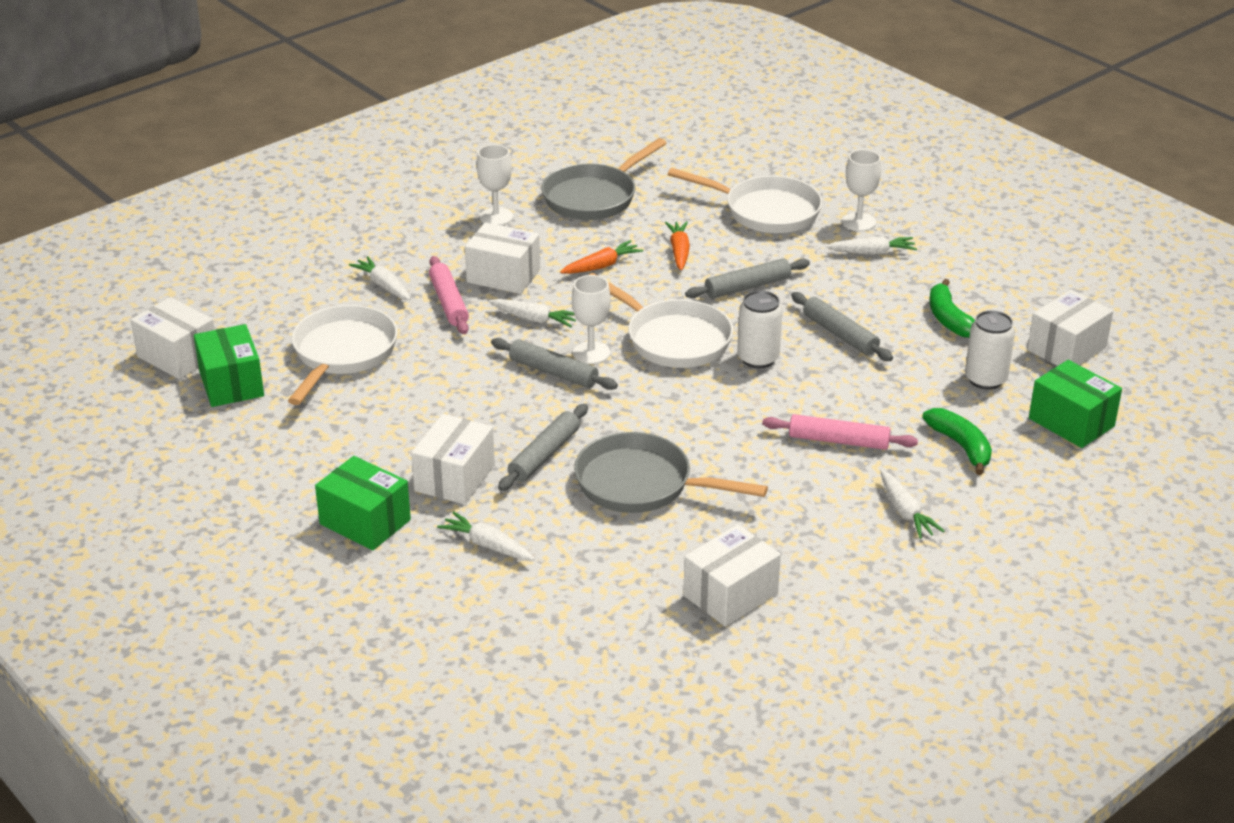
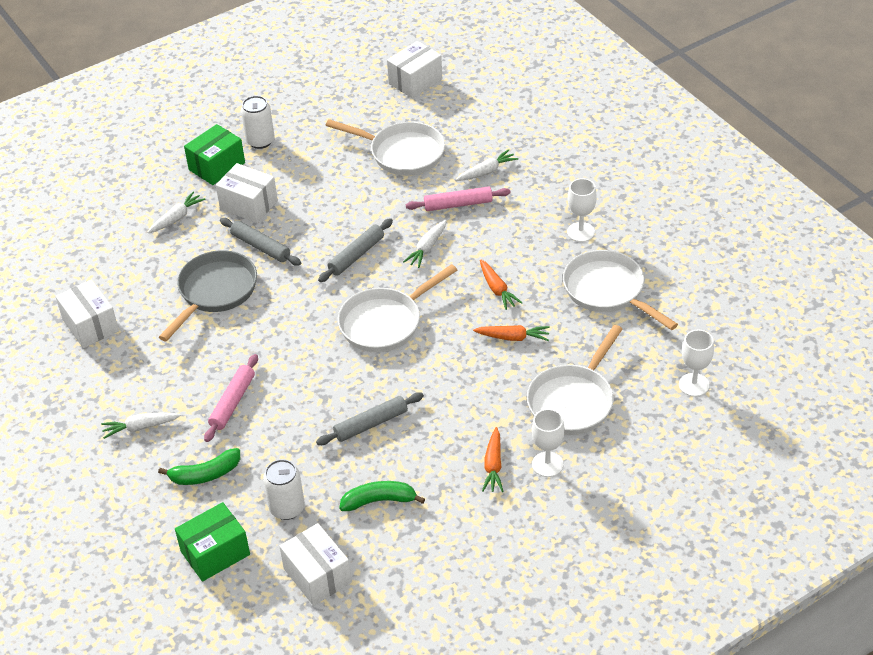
camera: 100 degrees right, 10 degrees up
green box [194,324,264,407] -> none
white box [465,222,540,294] -> none
grey pan [541,138,667,220] -> white pan [563,250,678,330]
white goblet [572,275,611,364] -> white goblet moved to [679,330,714,397]
grey rolling pin [685,258,810,298] -> none
white can [737,290,783,368] -> white can moved to [241,96,275,149]
white carrot [826,236,917,255] -> orange carrot [482,427,503,492]

